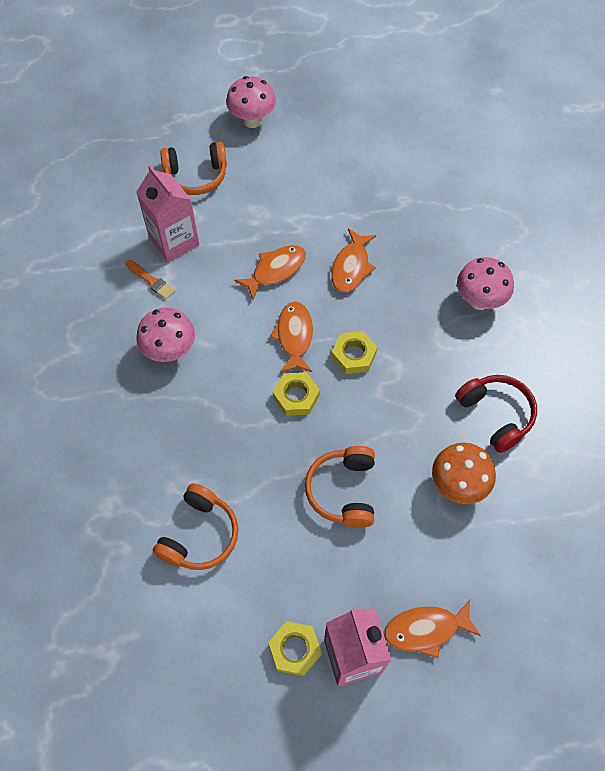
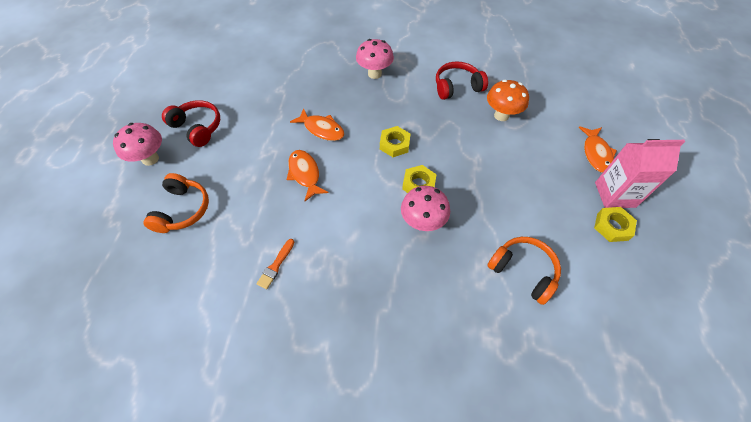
camera: 75 degrees left, 5 degrees down
orange brush [126,260,175,299] -> orange brush turned 150 degrees clockwise [256,239,294,289]
pink carton [136,165,199,262] -> none
pink mushroom [137,308,195,362] -> pink mushroom moved to [401,186,450,231]
orange fish [270,302,313,373] -> none
orange headphones [305,446,375,528] -> none
none -> red headphones [162,100,220,147]

